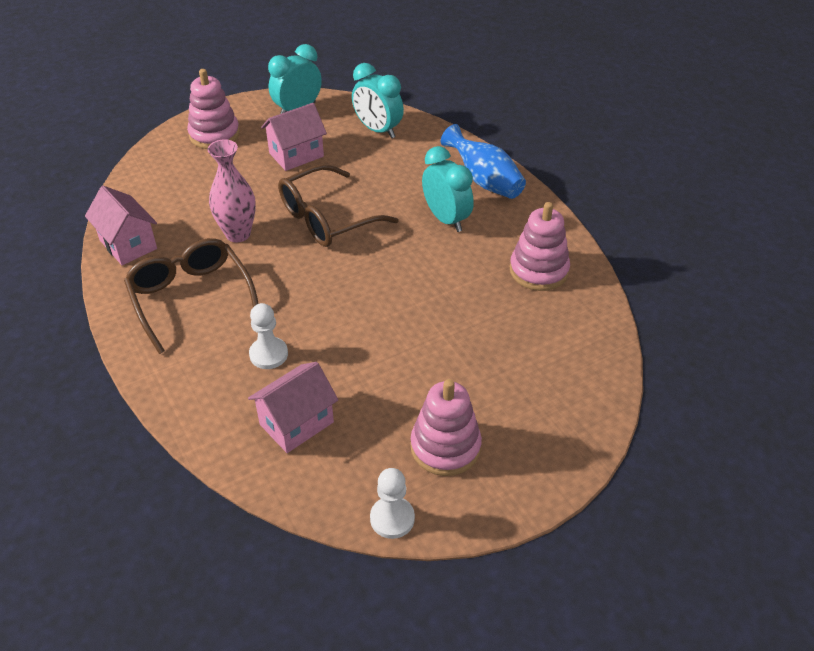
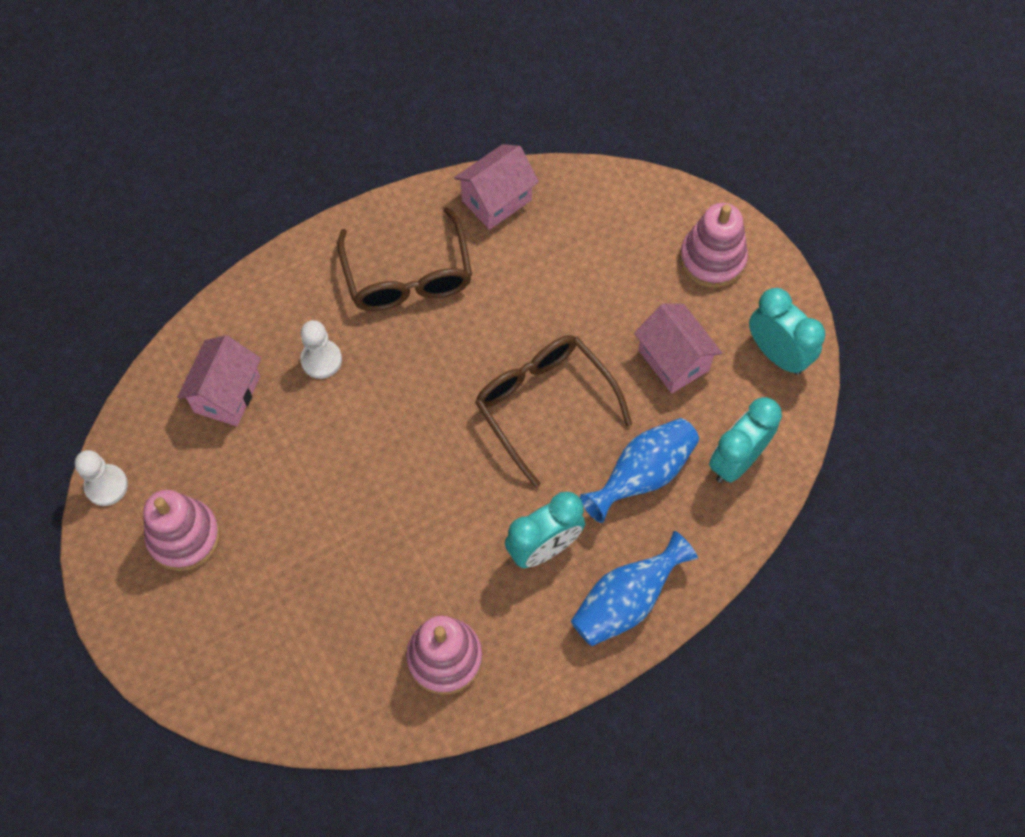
camera: 90 degrees right, 20 degrees up
brown glasses [124,238,259,354] -> brown glasses turned 105 degrees clockwise [337,207,472,311]
pink vase [208,139,256,242] -> none
pink house [248,362,338,453] -> pink house turned 60 degrees clockwise [177,335,261,426]
none -> blue vase [580,418,699,523]

